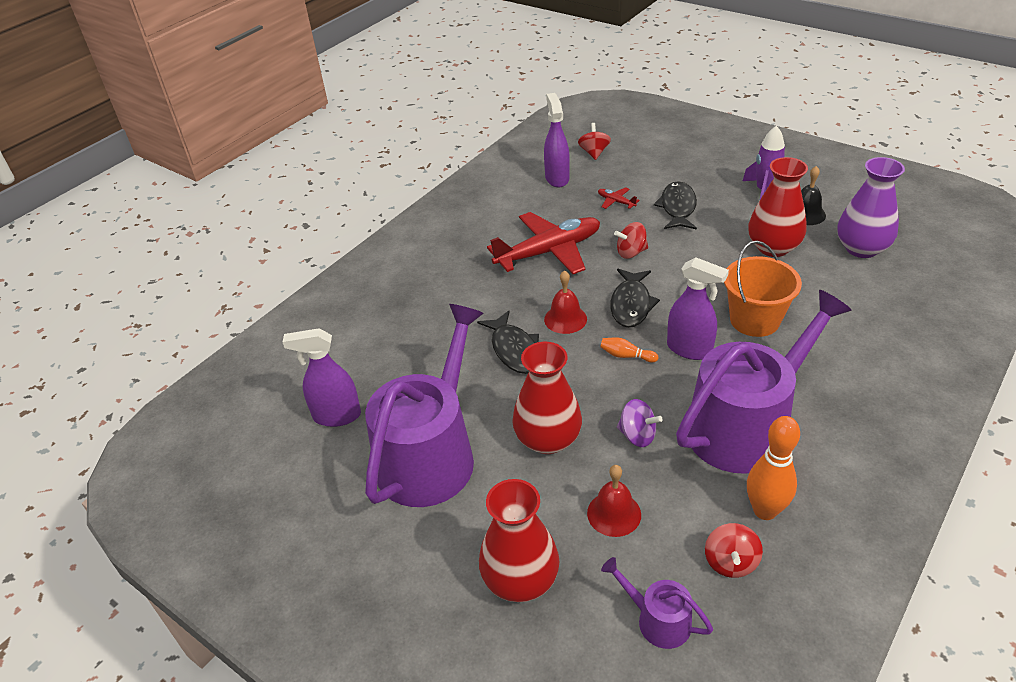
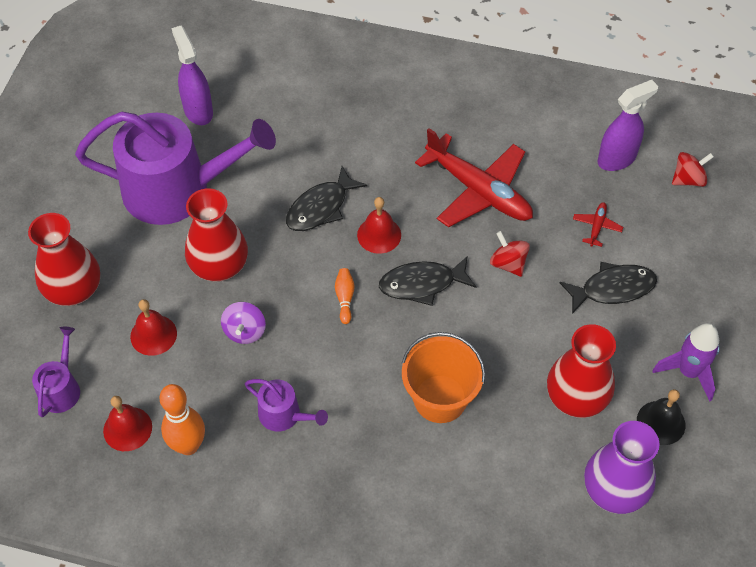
camera: 65 degrees right, 15 degrees up
purple spray bottle [667,257,729,360] -> none
purple watering can [676,290,852,474] -> purple watering can [245,379,328,432], size x0.44
red spinning top [705,523,763,578] -> red bell [103,396,152,451]

